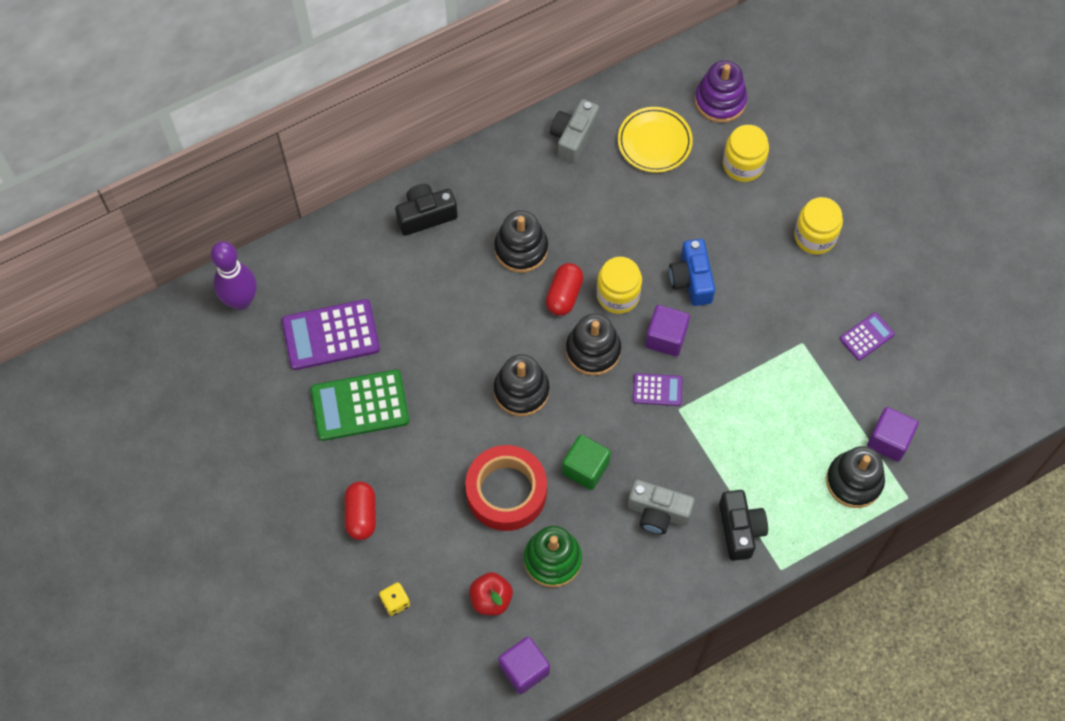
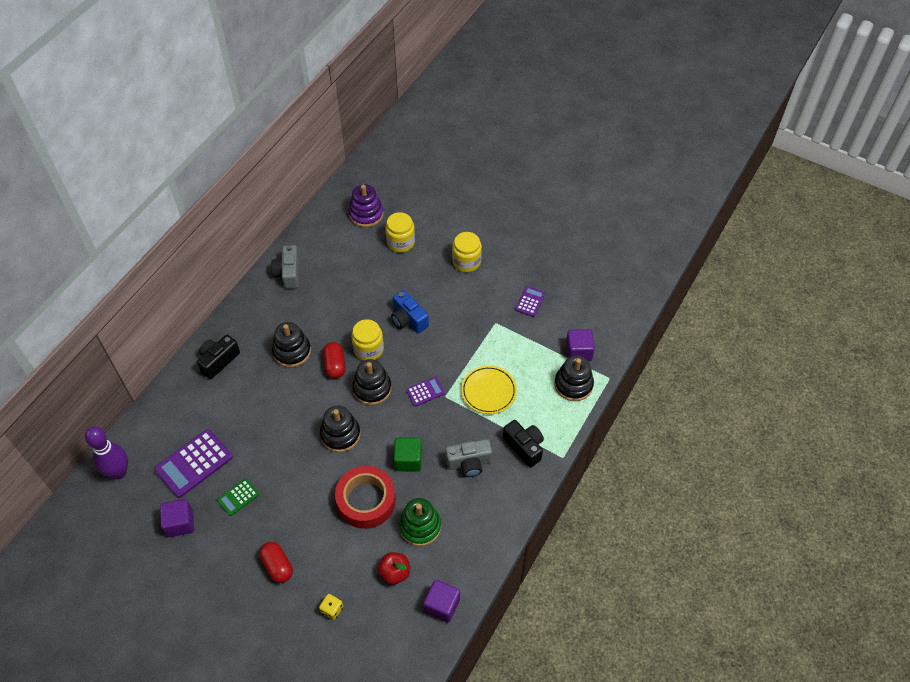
camera: 30 degrees left, 10 degrees down
green calculator [310,369,409,441] -> green calculator [217,478,259,516], size x0.53
yellow plate [618,107,693,173] -> yellow plate moved to [461,365,517,414]
purple cube [645,305,690,356] -> purple cube moved to [160,499,194,537]

